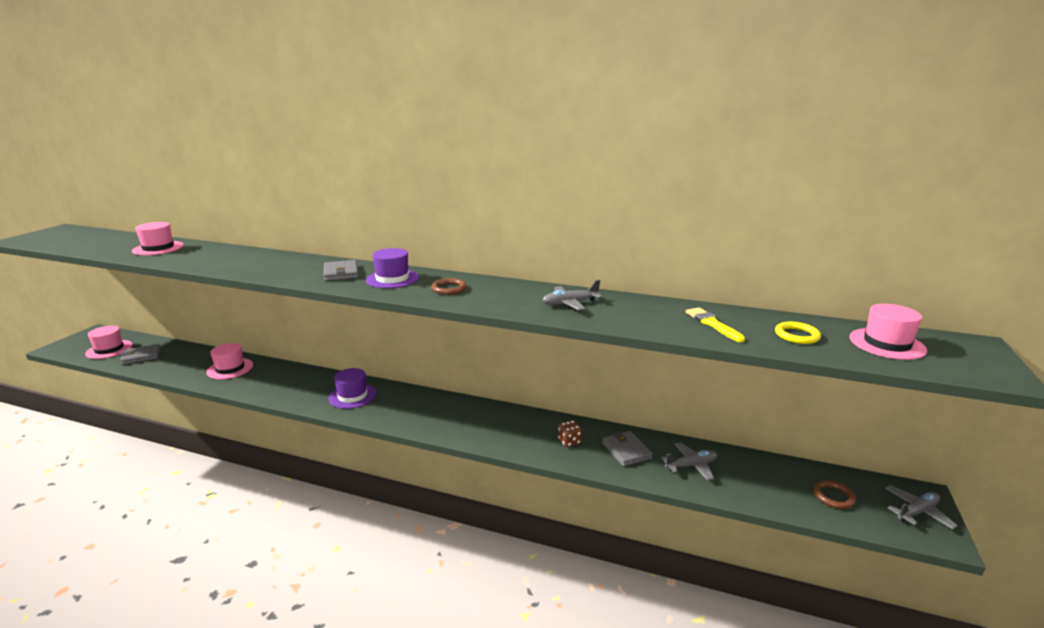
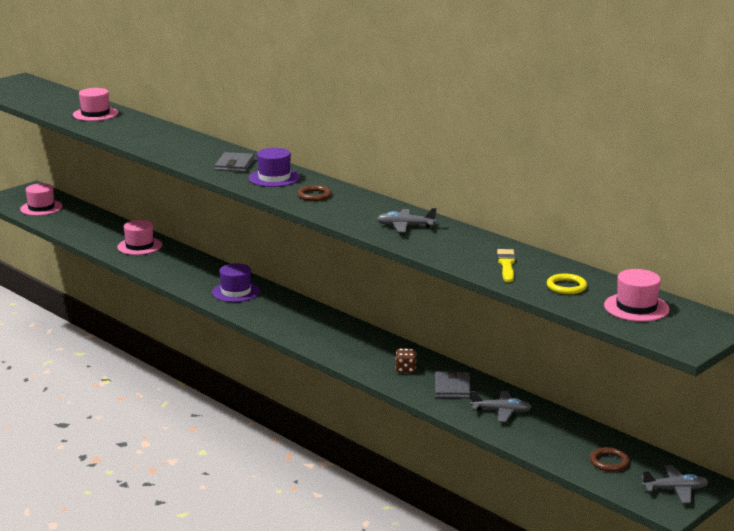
camera: 25 degrees right, 0 degrees up
grey wallet [120,344,160,365] -> none

